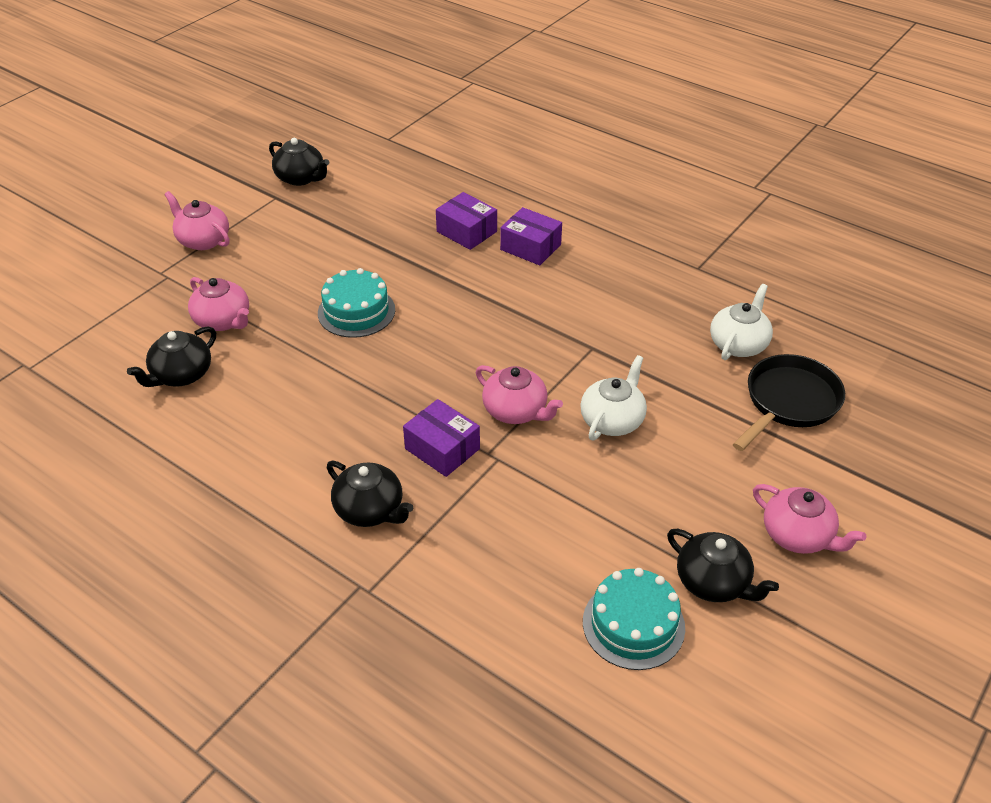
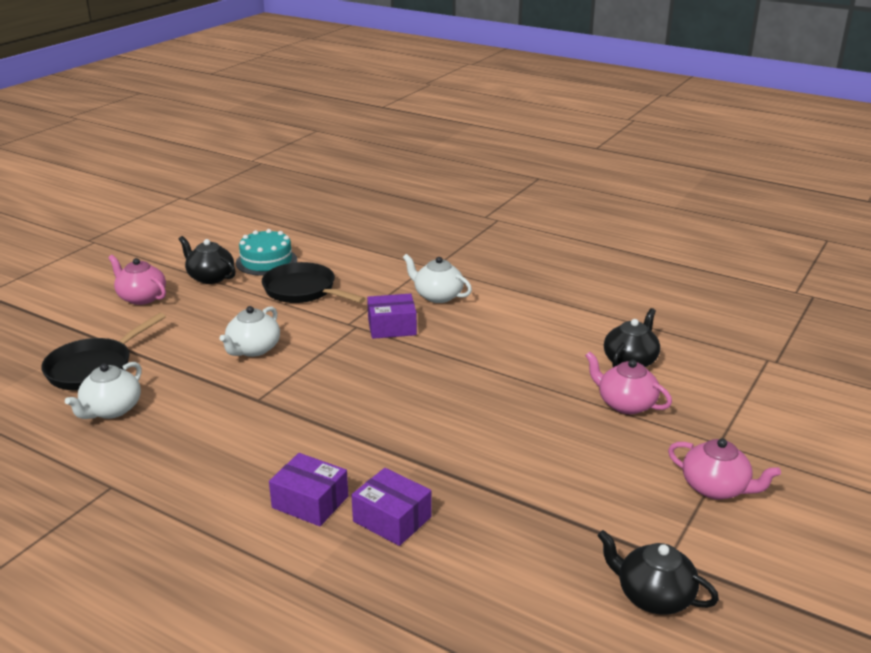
camera: 175 degrees right, 15 degrees down
turquoise cake [318,268,395,338] -> none
black teapot [327,461,413,527] -> white teapot [403,254,472,303]
purple box [403,399,480,477] -> purple box turned 45 degrees counterclockwise [367,293,417,339]
pink teapot [476,365,563,424] -> none
none -> black pan [262,262,366,303]

